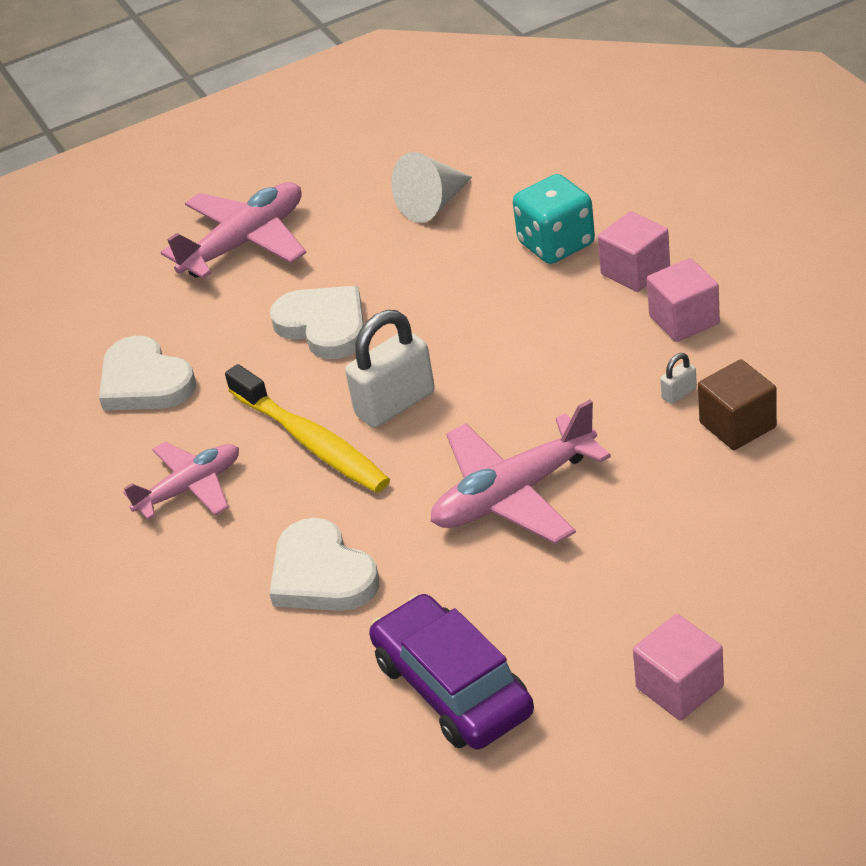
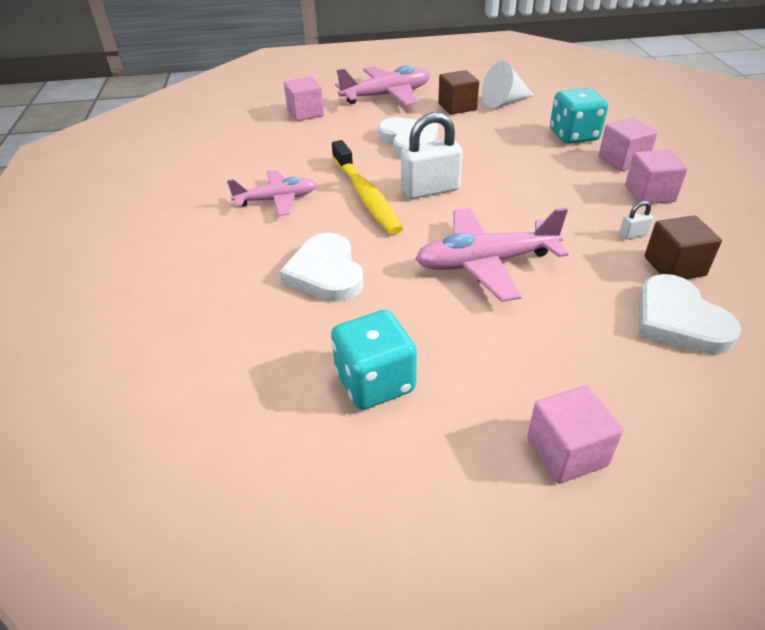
camera: 15 degrees right, 0 degrees up
white heart [99,336,196,411] -> white heart moved to [639,274,742,355]
purple car [369,594,534,749] -> turquoise dice [331,310,417,410]
none -> pink cube [284,76,324,121]
none -> brown cube [438,70,479,115]

